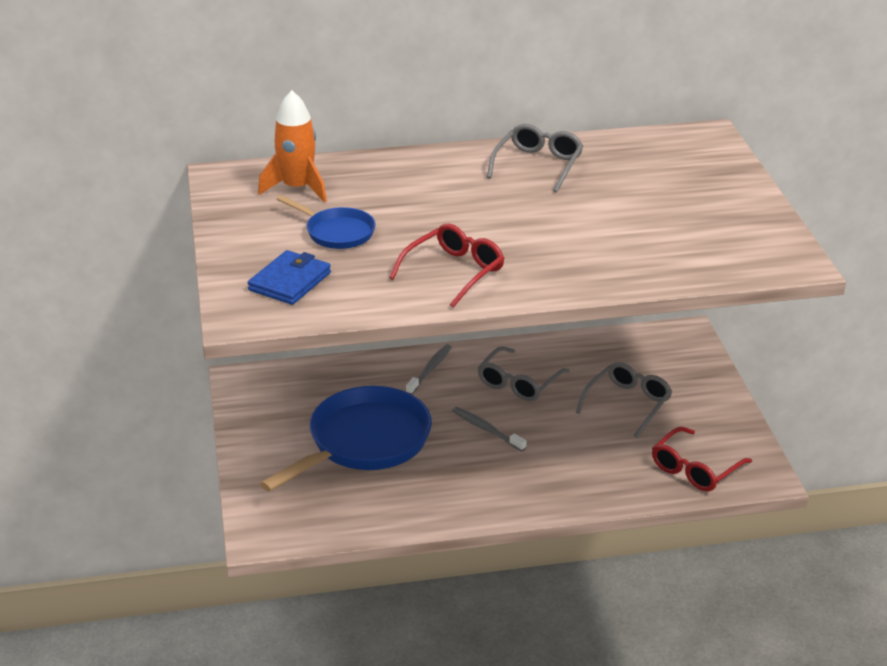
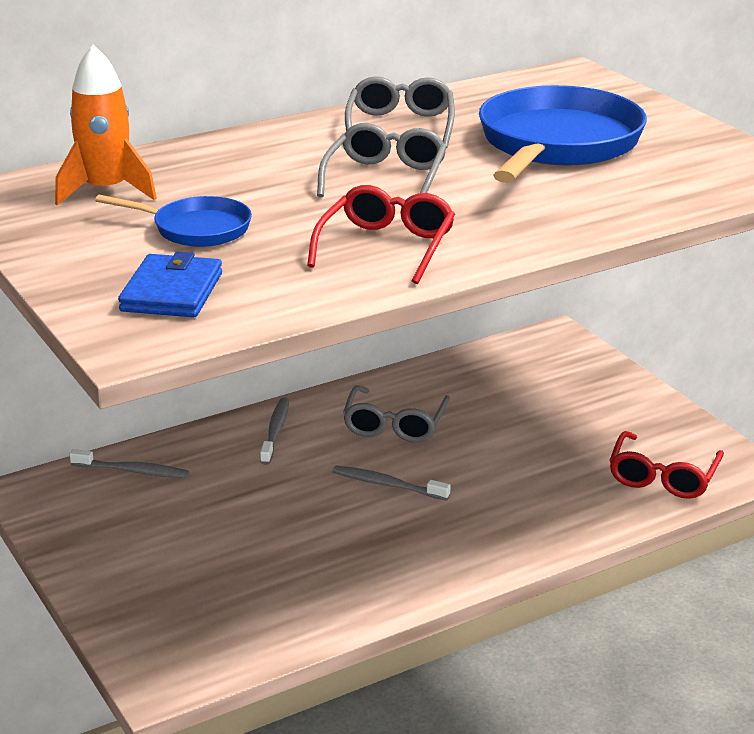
camera: 20 degrees left, 5 degrees down
blue pan [260,386,432,492] -> blue pan moved to [479,85,647,183]
grey glasses [576,362,672,437] -> grey glasses moved to [317,123,447,197]
none -> grey toothbrush [69,449,190,478]

